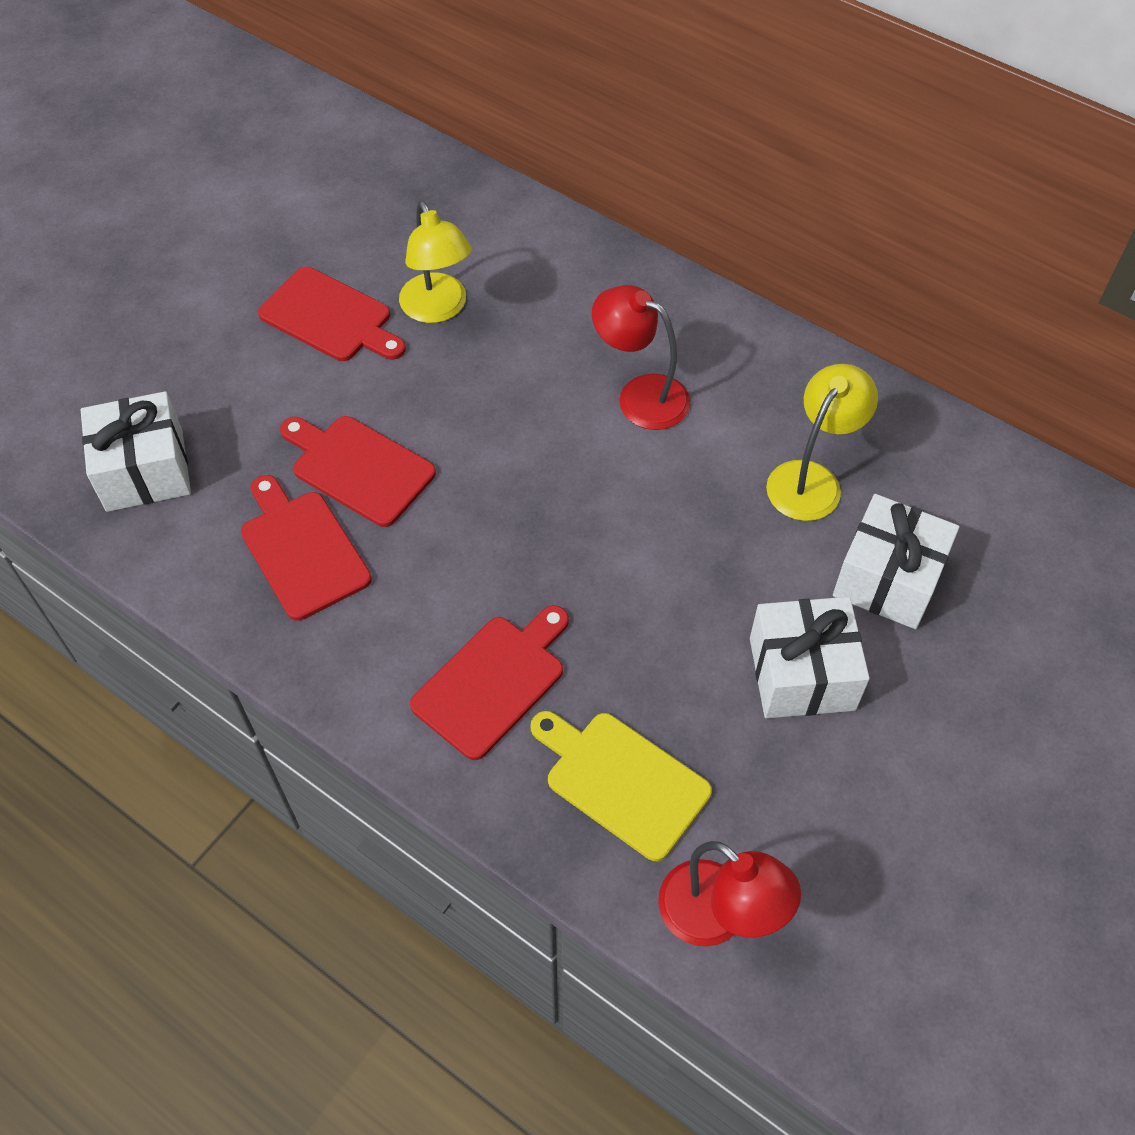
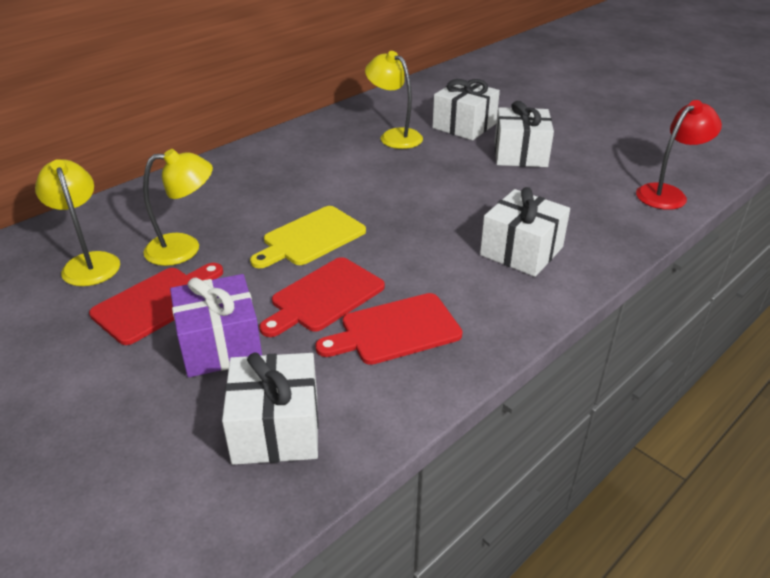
camera: 80 degrees left, 20 degrees down
red cutting board [410,605,569,760] -> white gift [480,187,570,277]
yellow cutting board [531,711,712,861] -> yellow cutting board moved to [250,206,366,268]
red lamp [592,285,690,430] -> none
none -> yellow lamp [35,159,120,286]
none -> purple gift [170,274,262,378]

